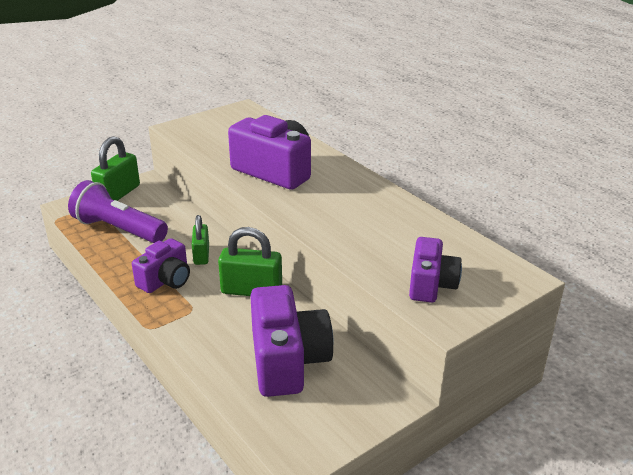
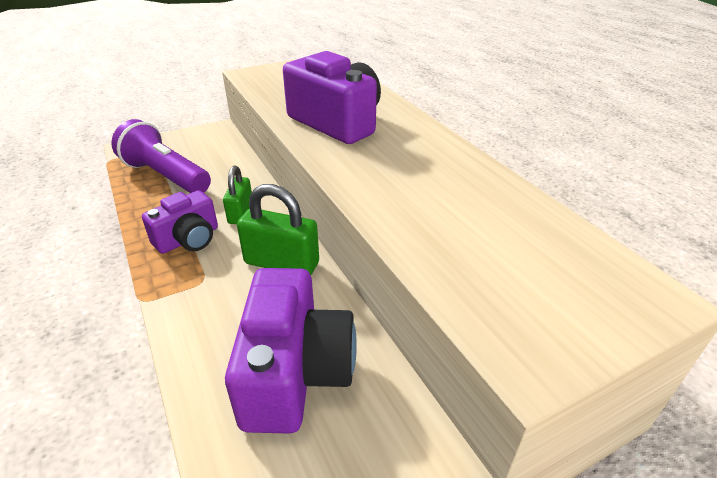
camera: 10 degrees right, 5 degrees up
green padlock [91,136,140,201] -> none
purple camera [409,237,462,303] -> none

